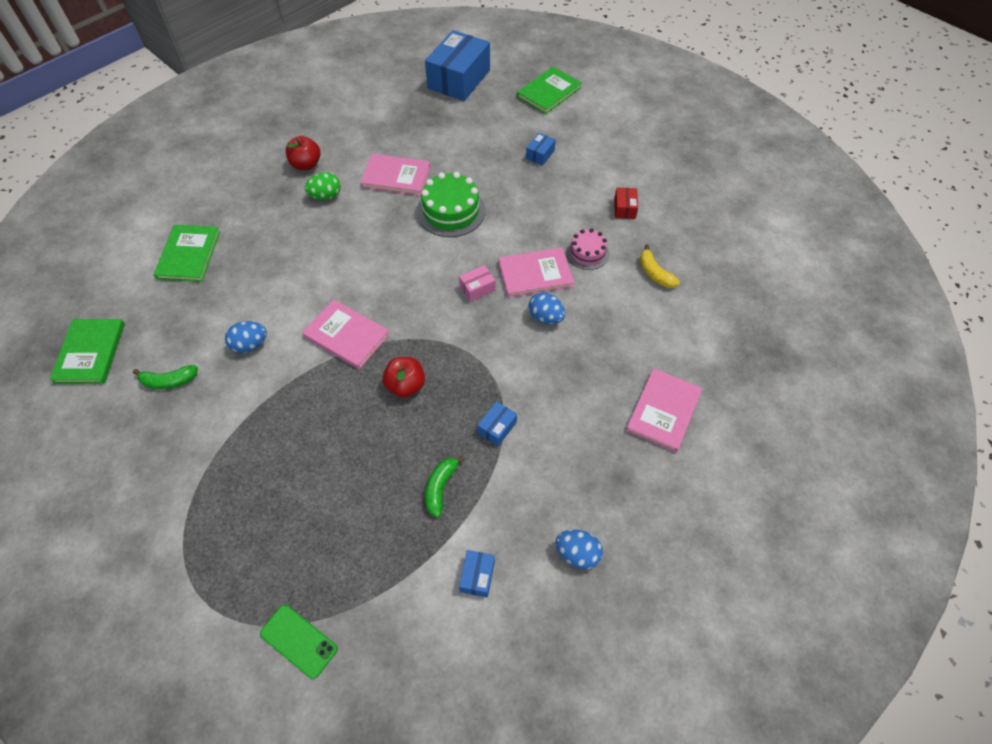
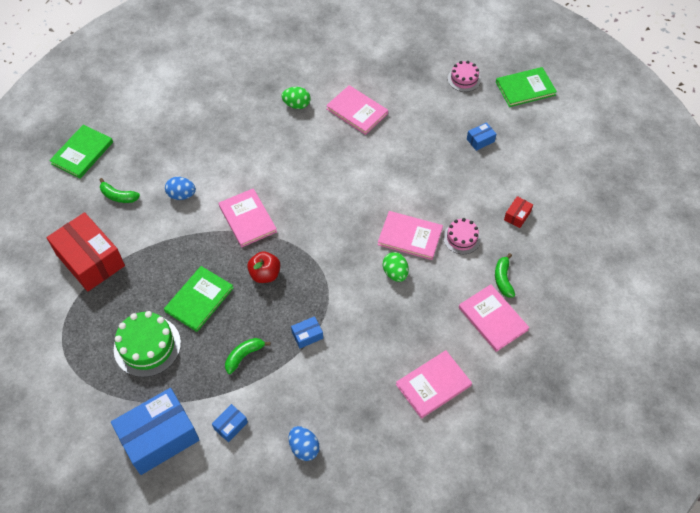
camera: 30 degrees right, 0 degrees up
green book [154,225,220,282] -> green book moved to [164,266,233,332]
green phone [260,605,338,679] -> none
red apple [286,136,320,170] -> none
green cake [417,172,485,237] -> green cake moved to [114,311,181,377]
blue box [425,30,490,101] -> blue box moved to [111,388,199,475]
pink box [459,265,496,302] -> none
blue egg [528,292,565,324] -> green egg [383,252,409,282]
yellow banana [640,244,680,288] -> green banana [495,253,515,297]
none -> red box [46,212,125,292]
none -> pink cake [448,61,481,92]
none -> pink book [459,284,530,352]

